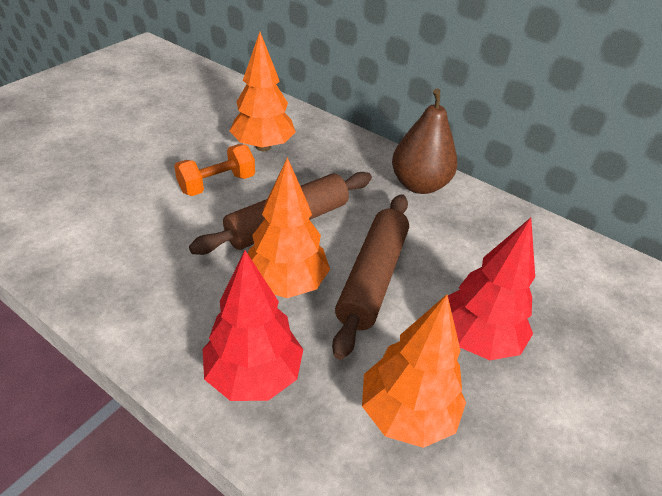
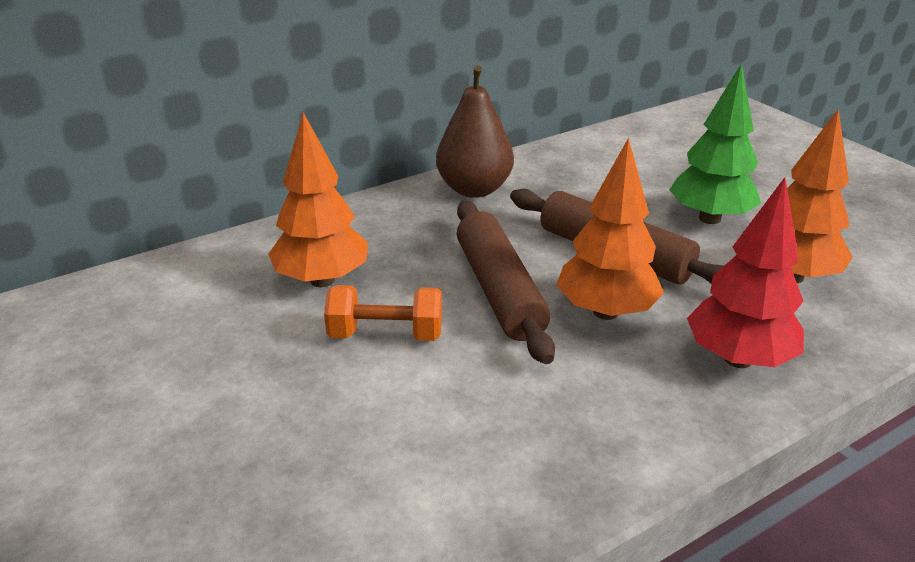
camera: 65 degrees left, 10 degrees down
orange dumbbell [174,144,255,196] -> orange dumbbell turned 75 degrees counterclockwise [324,285,442,341]
red tree [448,218,535,360] -> green tree [669,63,761,224]

